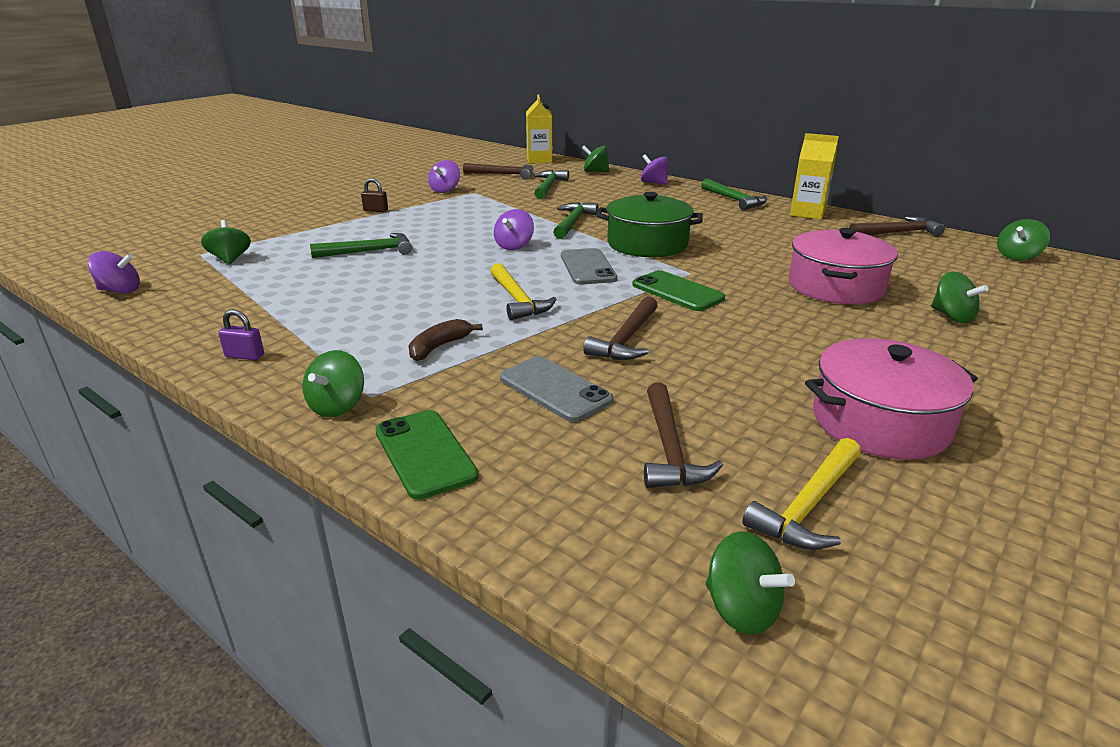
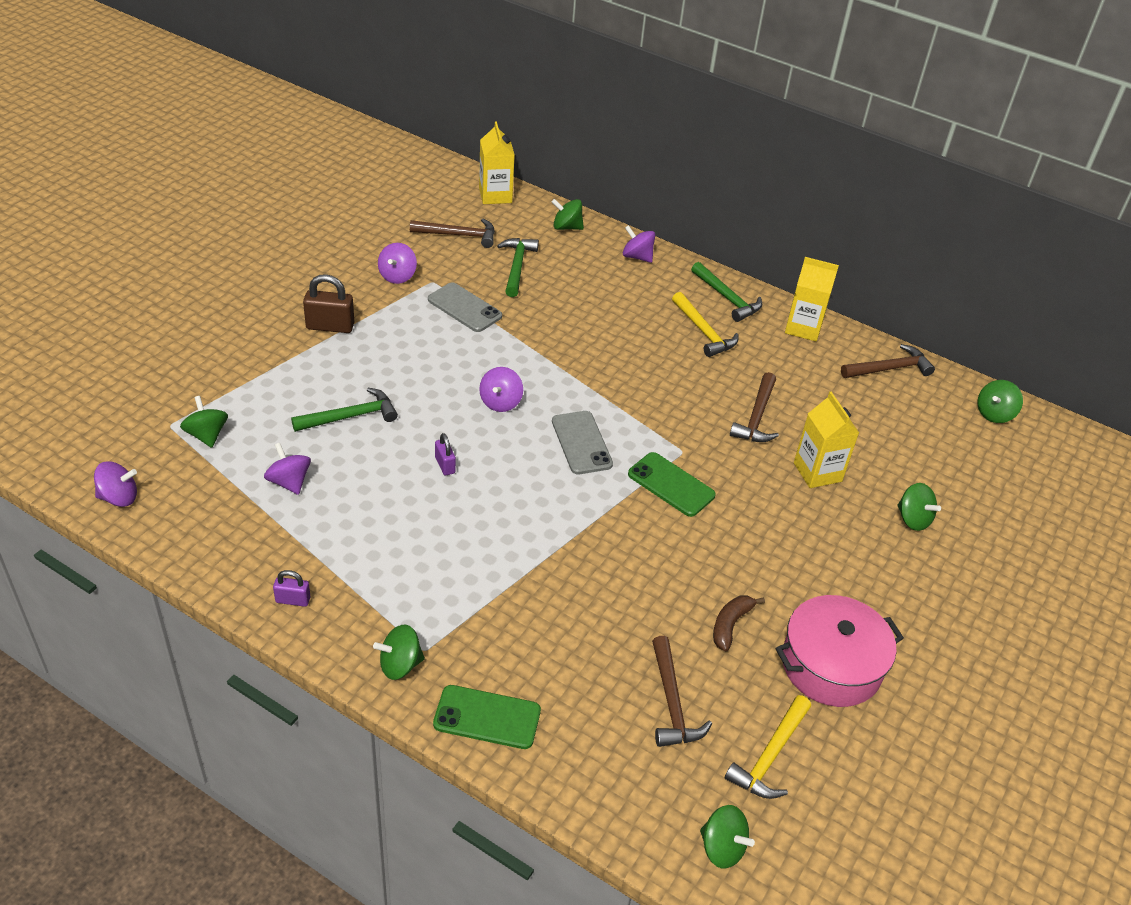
camera: 10 degrees left, 15 degrees up
green spinning top [302,350,364,417] -> green spinning top turned 60 degrees clockwise [373,624,425,680]
brown padlock [361,178,388,212] -> brown padlock [303,274,354,333], size x1.74
green phone [375,410,479,500] -> green phone turned 45 degrees counterclockwise [433,685,541,749]
brown banana [408,319,483,361] -> brown banana moved to [713,596,765,651]
yellow hammer [490,263,557,320] -> yellow hammer moved to [672,292,739,357]
grey phone [500,356,613,422] -> grey phone moved to [428,282,502,332]
green hammer [553,202,599,239] -> none
brown hammer [584,296,658,360] -> brown hammer moved to [730,372,779,442]
green pot [596,192,703,257] -> none
pink pot [789,228,898,304] -> yellow carton [794,392,859,488]
none -> purple spinning top [264,443,311,495]
none -> purple padlock [435,433,456,476]

